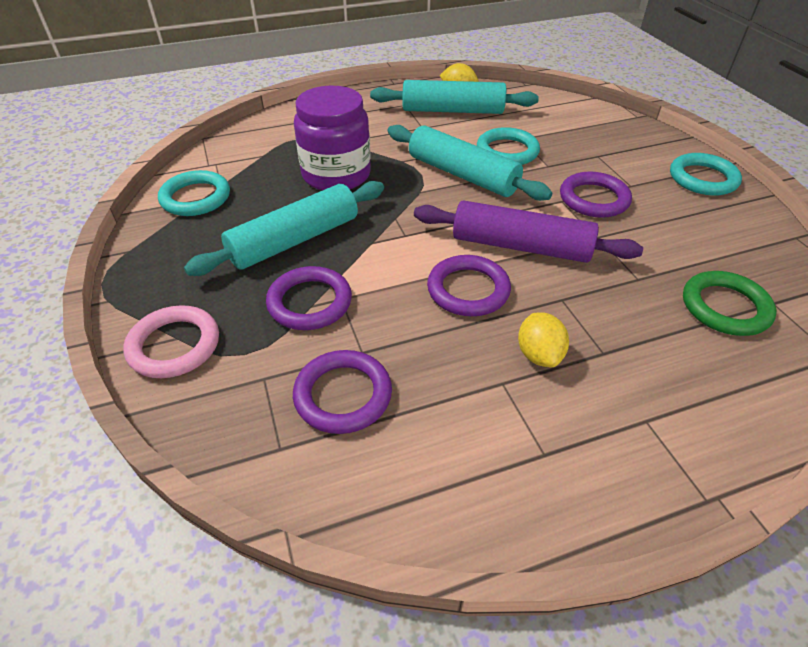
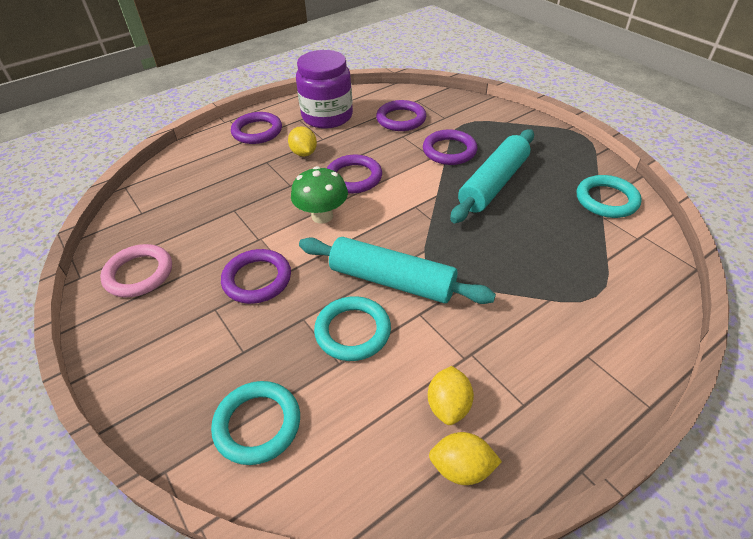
camera: 165 degrees right, 0 degrees up
pink ring [123,305,219,378] -> pink ring moved to [100,244,172,297]
purple jar [294,86,371,191] -> purple jar moved to [296,50,353,129]
turquoise rolling pin [370,80,539,114] -> yellow lemon [428,366,474,425]
purple rolling pin [414,200,643,263] -> green mushroom [291,166,348,224]
turquoise ring [670,153,742,196] -> turquoise ring moved to [211,381,300,465]
green ring [683,271,776,336] -> none
none -> purple ring [231,112,282,144]

